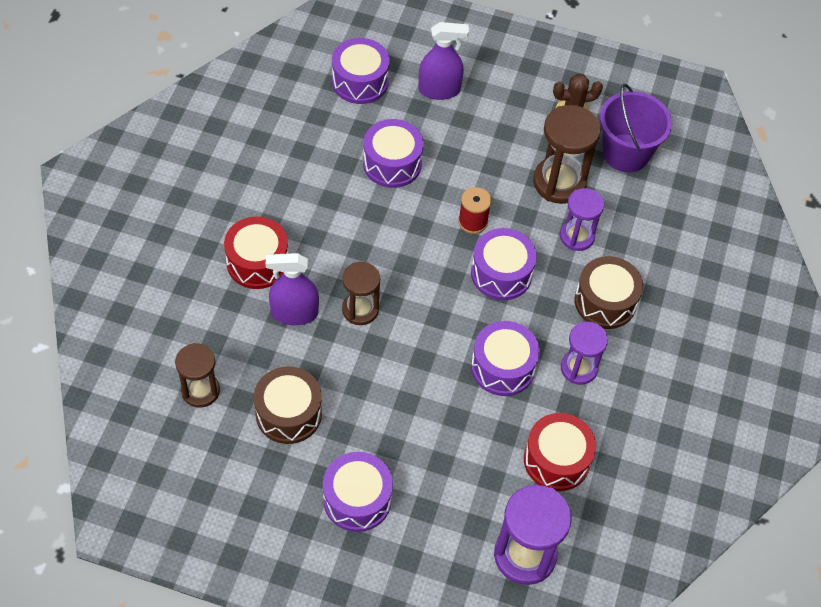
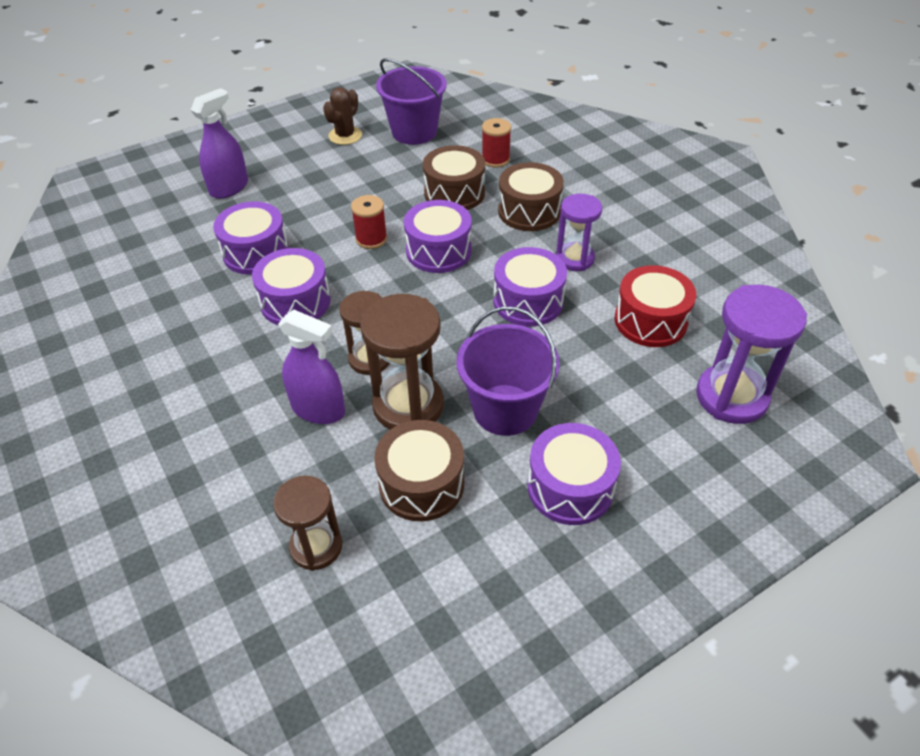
camera: 45 degrees left, 10 degrees down
red drum [224,217,288,289] -> none
purple spray bottle [266,253,319,325] -> purple spray bottle turned 105 degrees counterclockwise [278,310,345,424]
purple drum [332,38,390,104] -> purple drum moved to [252,248,330,325]
brown hourglass [533,105,601,204] -> brown hourglass moved to [360,294,444,430]
purple hourglass [560,188,604,251] -> brown drum [423,145,485,210]
none -> purple bucket [457,306,560,436]
none -> red spool [482,118,511,168]

